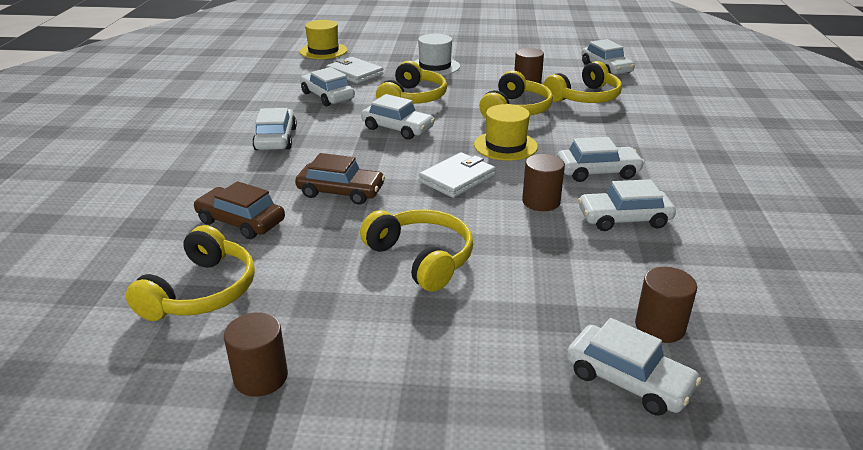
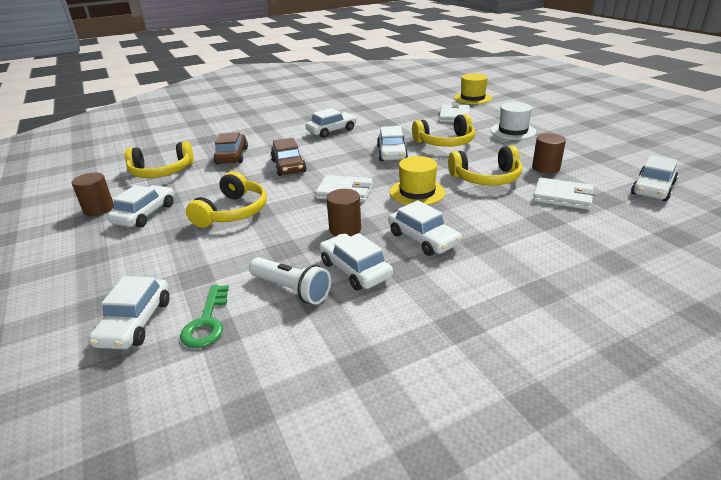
camera: 60 degrees right, 0 degrees up
white car [300,67,355,106] -> white car moved to [108,185,174,227]
yellow headphones [544,61,622,103] -> white wallet [533,178,595,210]
brown cylinder [635,267,697,343] -> green key [180,285,229,348]
none -> white flashlight [249,257,331,305]

